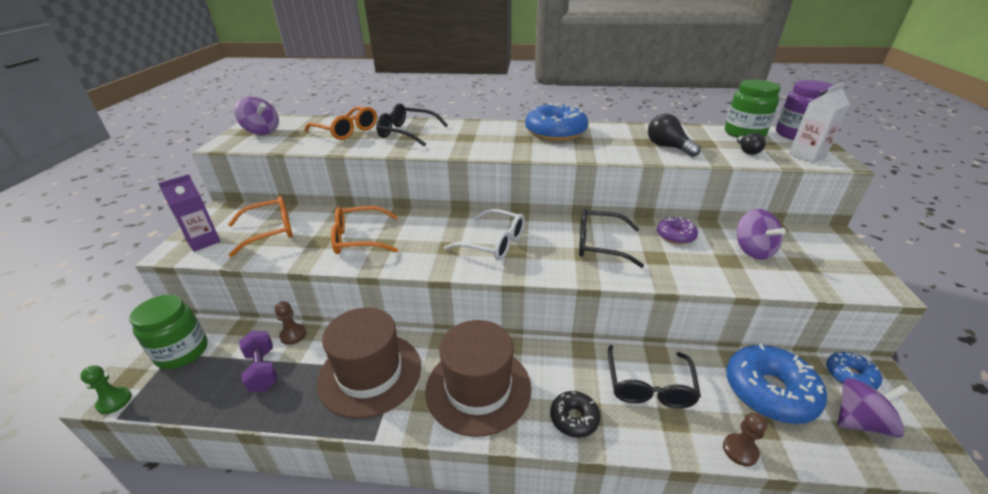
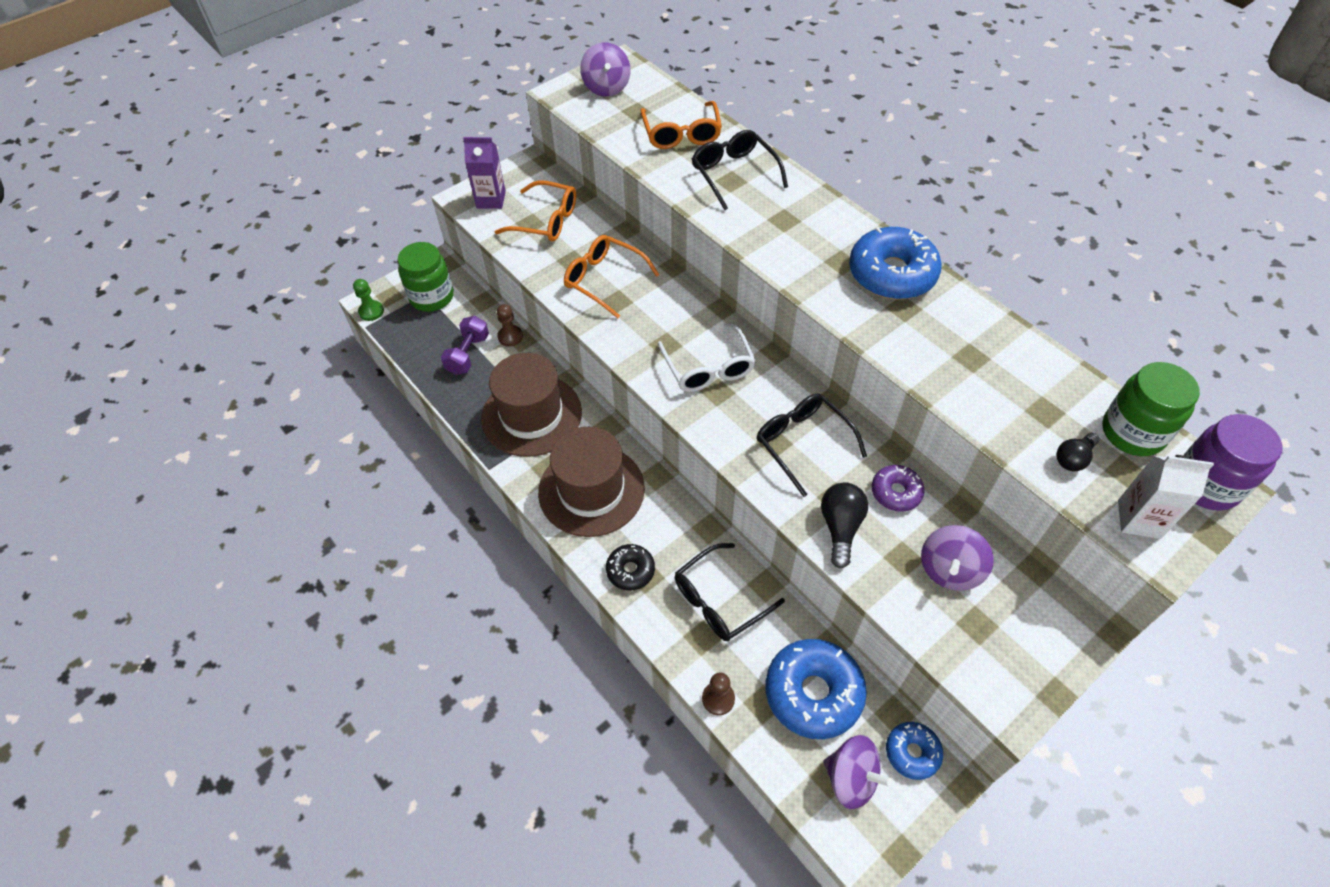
camera: 45 degrees right, 20 degrees up
black light bulb [648,114,701,157] -> black light bulb moved to [821,482,868,569]

